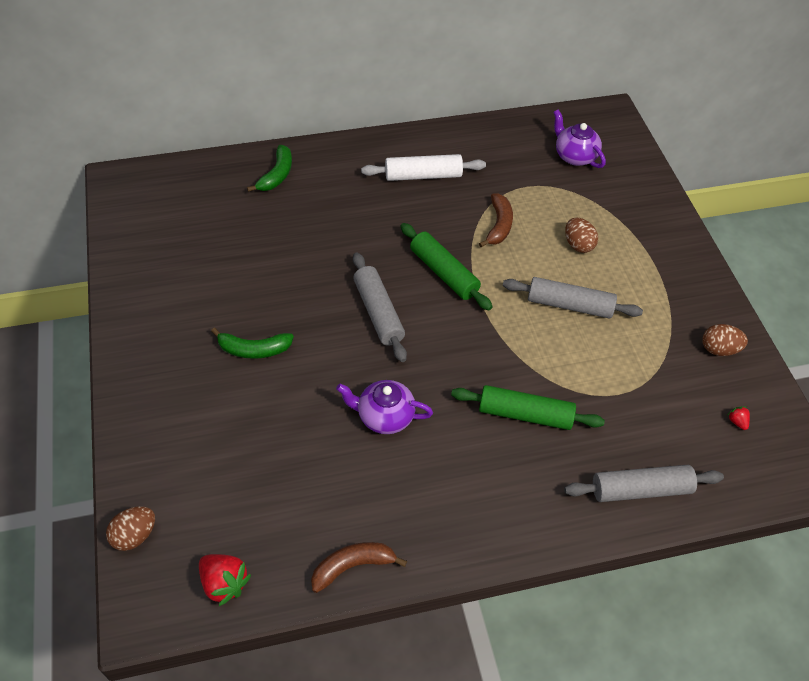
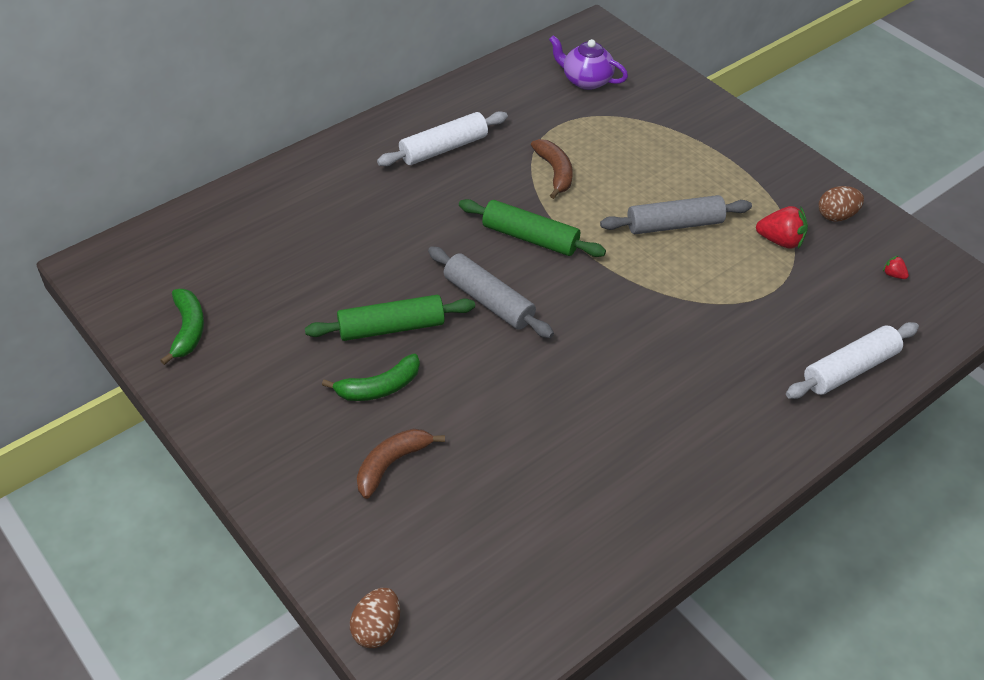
camera: 25 degrees left, 5 degrees down
red strawberry [199,554,251,606] -> red strawberry moved to [756,206,808,249]
green banana [247,145,292,192] -> green banana moved to [160,289,204,365]
brown banana [311,542,407,593] -> brown banana moved to [357,429,445,499]
purple teapot [336,380,433,434] -> none
green rolling pin [451,385,605,430] -> green rolling pin moved to [305,295,475,341]
grey rolling pin [564,465,724,502] -> white rolling pin [786,322,919,399]
brown egg [565,218,598,253] -> none

